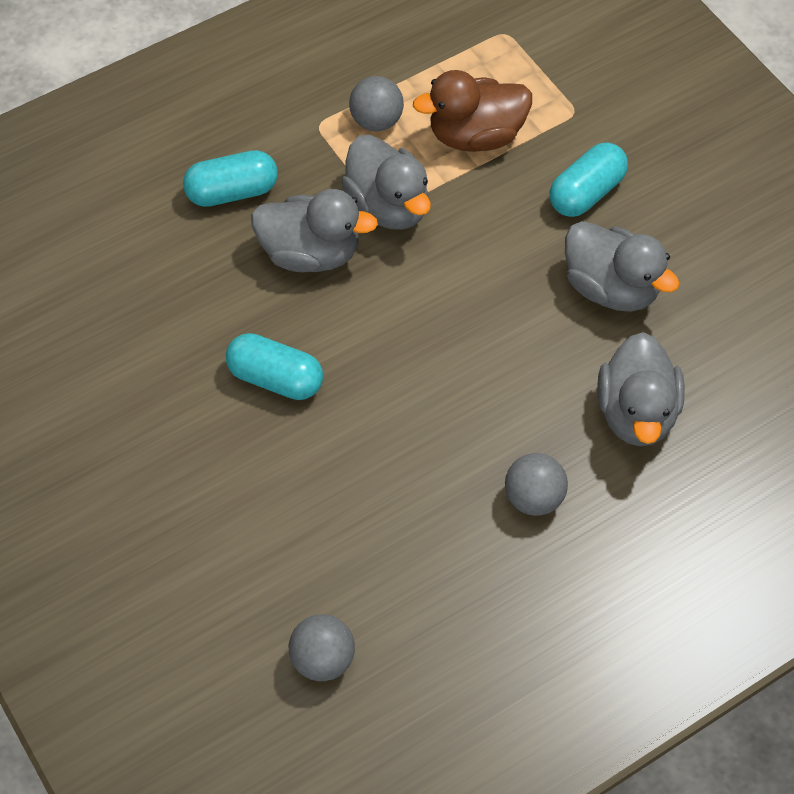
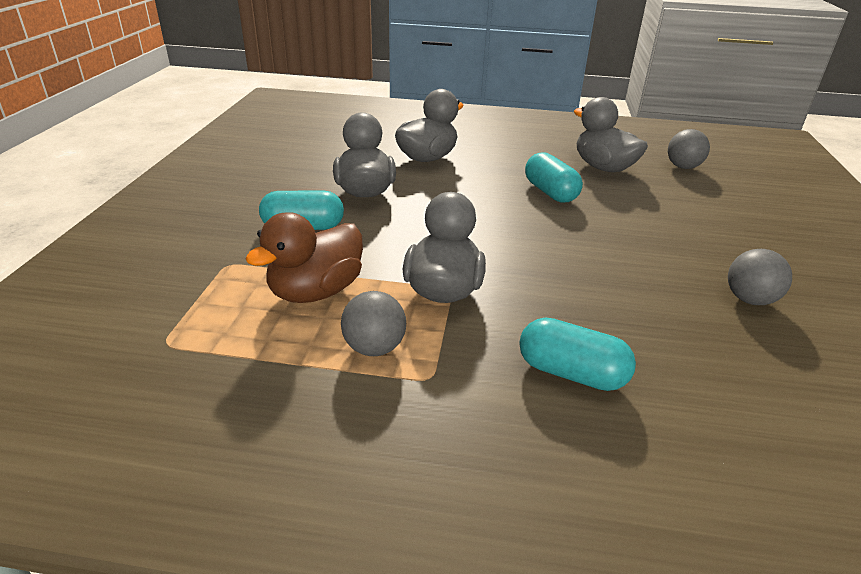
camera: 140 degrees left, 25 degrees down
turquoise capsule [226,333,323,400] -> turquoise capsule moved to [525,152,583,203]
grey duck [251,189,378,272] -> grey duck moved to [574,97,648,172]
brown duck [413,70,532,152] -> brown duck turned 105 degrees clockwise [245,212,363,303]
grey ball [505,453,568,516] -> grey ball moved to [728,249,792,305]

